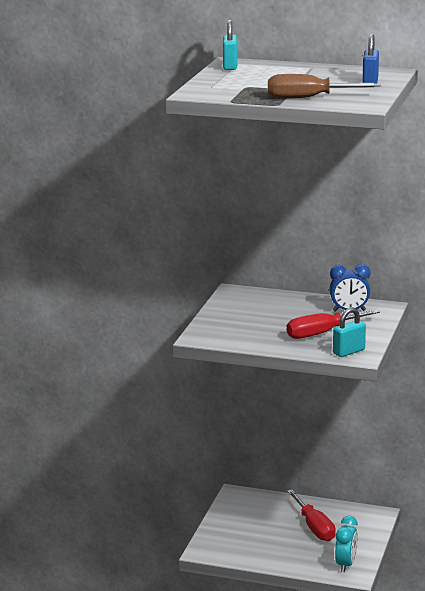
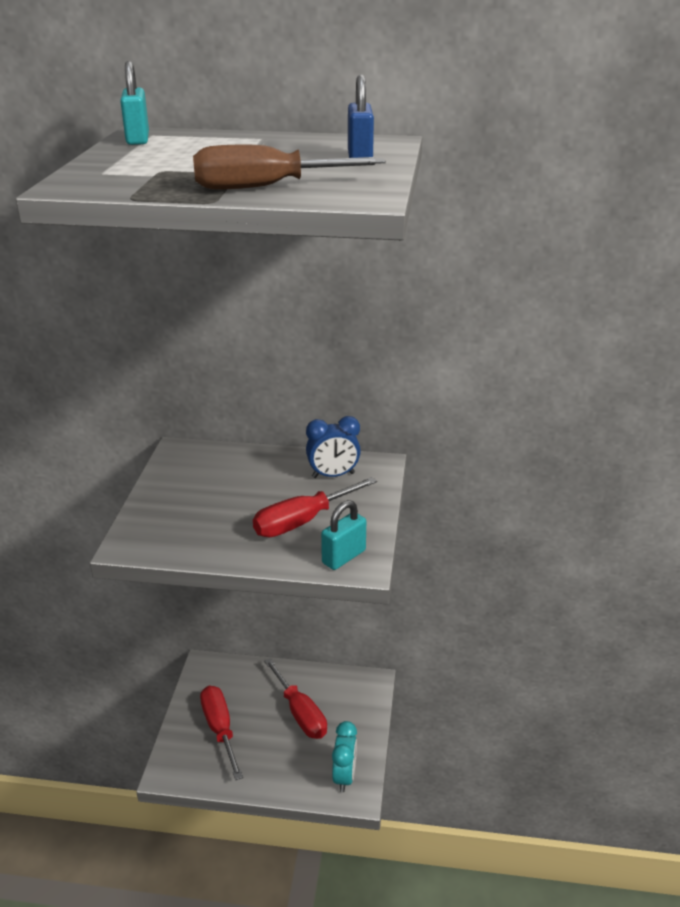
camera: 10 degrees left, 10 degrees up
none -> red screwdriver [200,686,243,780]

